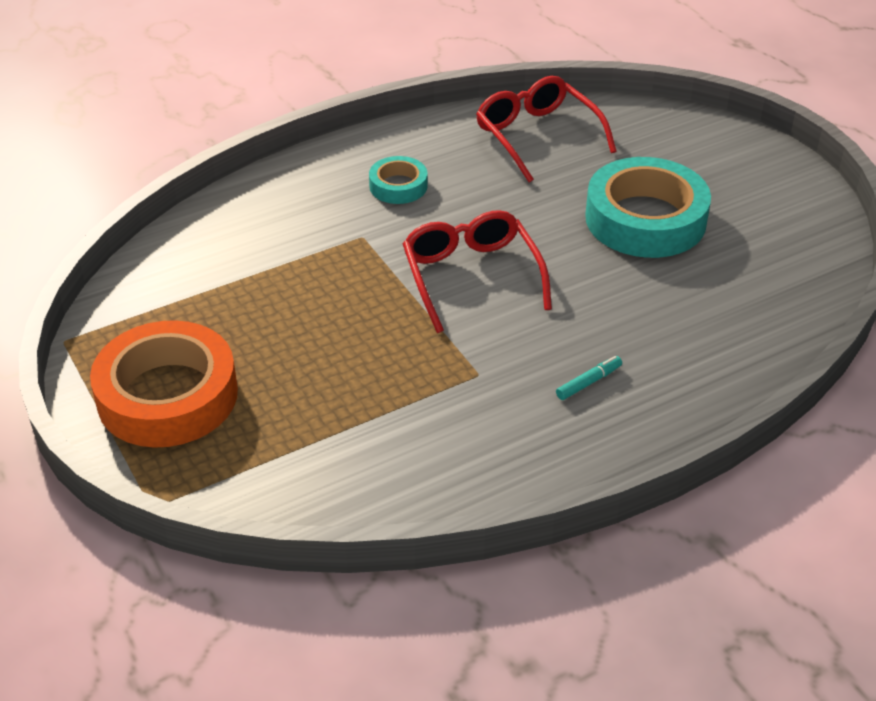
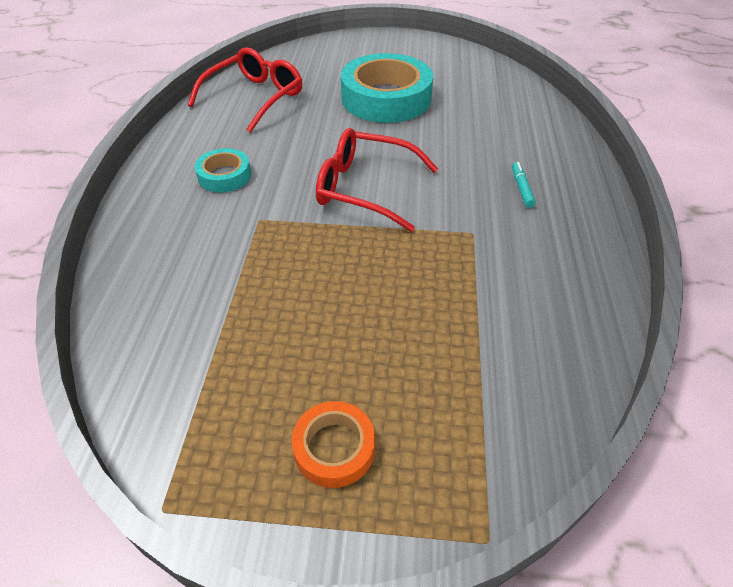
camera: 55 degrees left, 5 degrees up
orange tape [90,320,238,448] -> orange tape [292,401,375,488], size x0.50
red glasses [476,76,617,183] -> red glasses turned 120 degrees clockwise [188,47,302,133]

